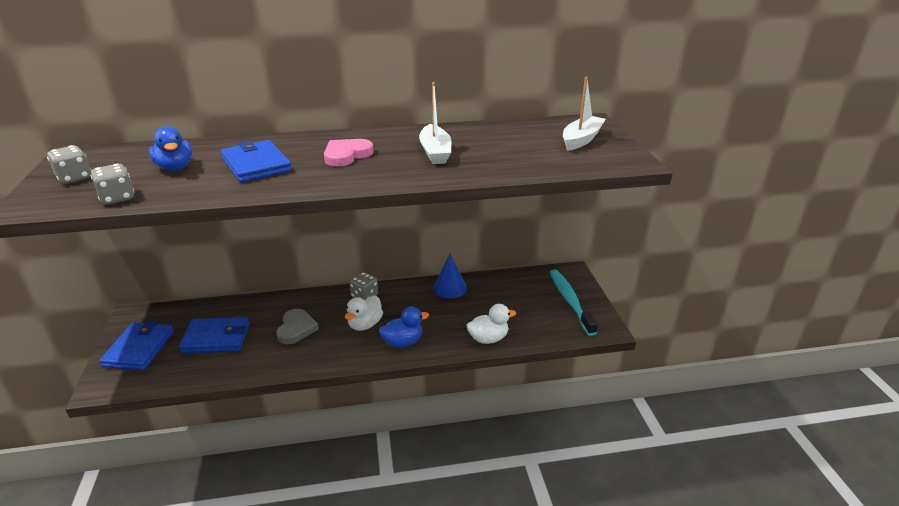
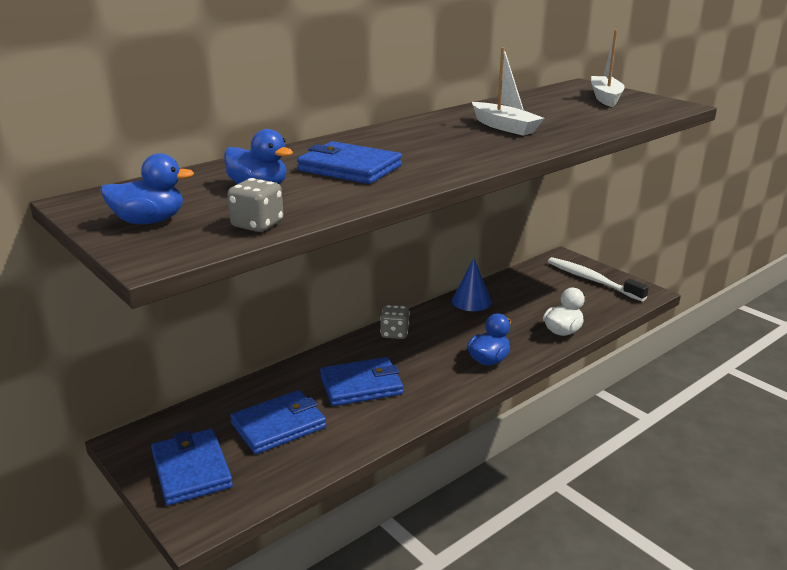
camera: 30 degrees left, 5 degrees down
grey dice [47,145,91,184] -> blue duck [100,153,194,224]
grey heart [276,309,319,344] -> blue wallet [320,357,403,406]
pink heart [324,139,374,167] -> none
white duck [345,295,383,331] -> none
turquoise toothbrush [550,270,598,336] -> white toothbrush [548,257,649,301]

